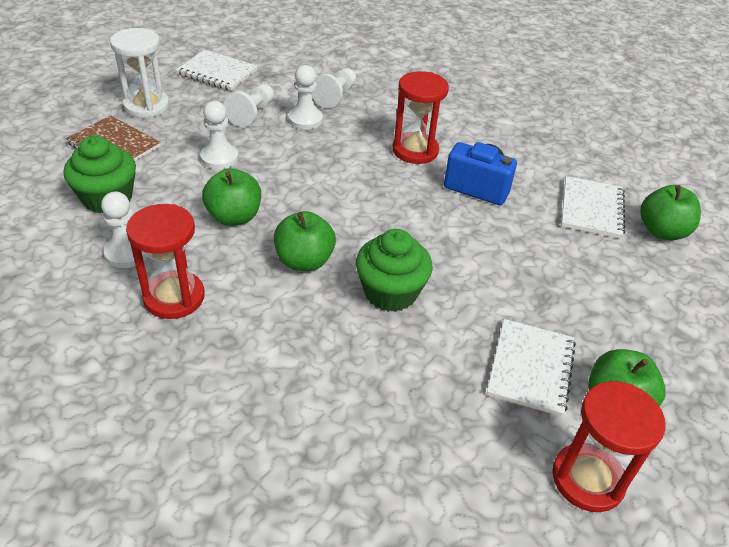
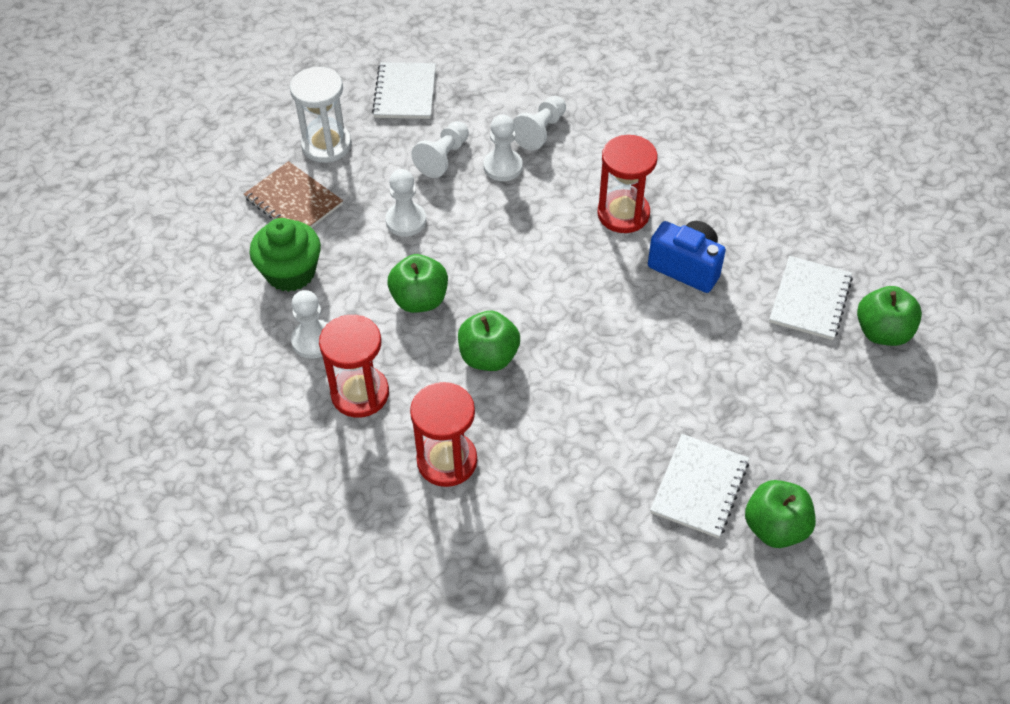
camera: 10 degrees right, 10 degrees up
white notebook [176,50,258,91] -> white notebook turned 60 degrees clockwise [372,62,436,119]
green cupcake [356,229,432,312] -> none
red hourglass [552,381,665,512] -> red hourglass moved to [410,382,477,487]

